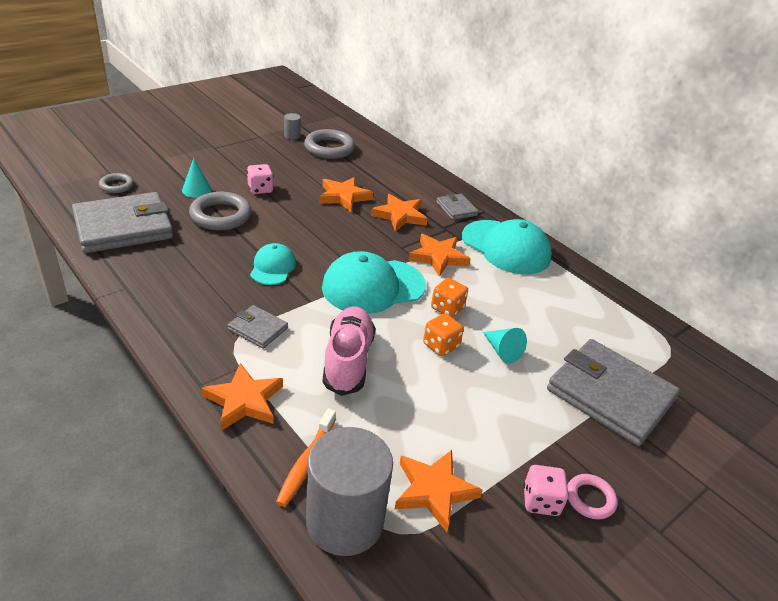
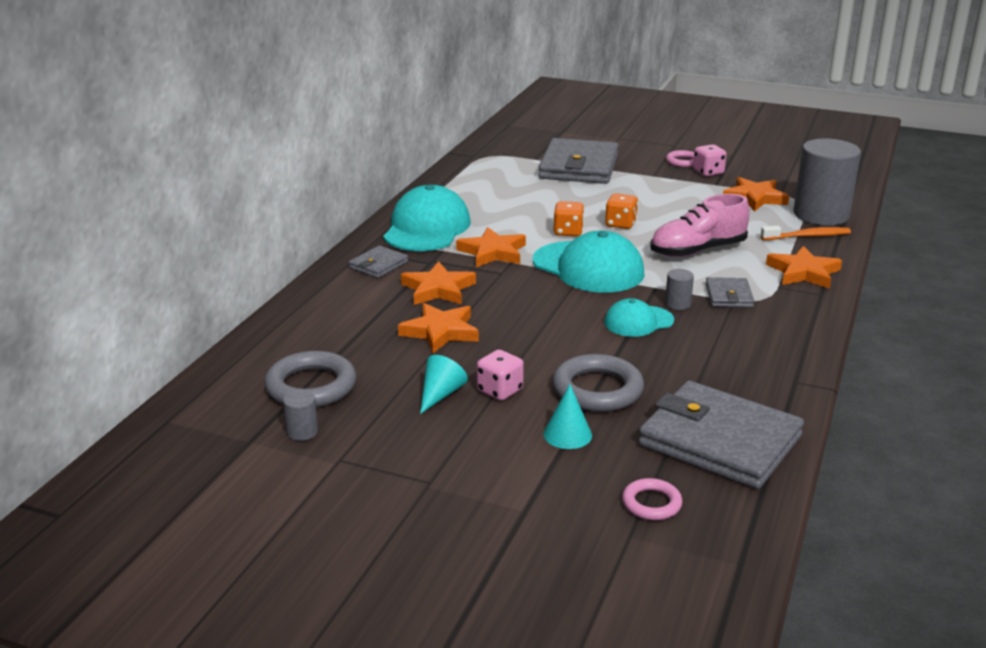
camera: 115 degrees left, 10 degrees down
grey ring [99,173,134,193] -> pink ring [622,478,682,520]
turquoise cone [483,328,527,364] -> turquoise cone moved to [420,355,468,414]
none -> grey cylinder [665,269,694,310]

